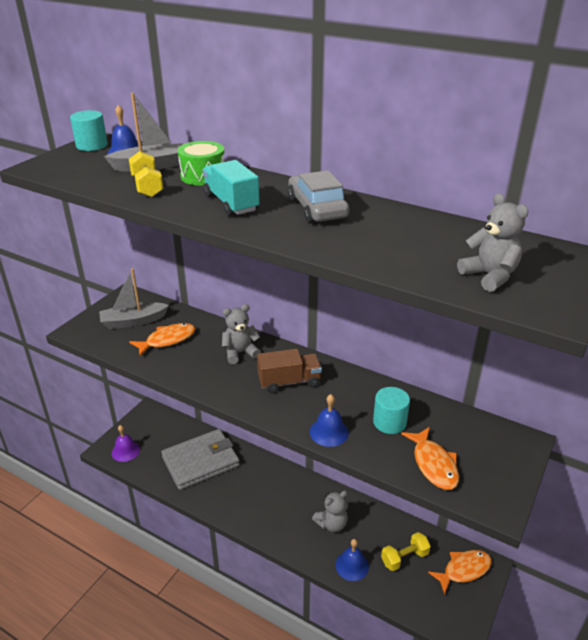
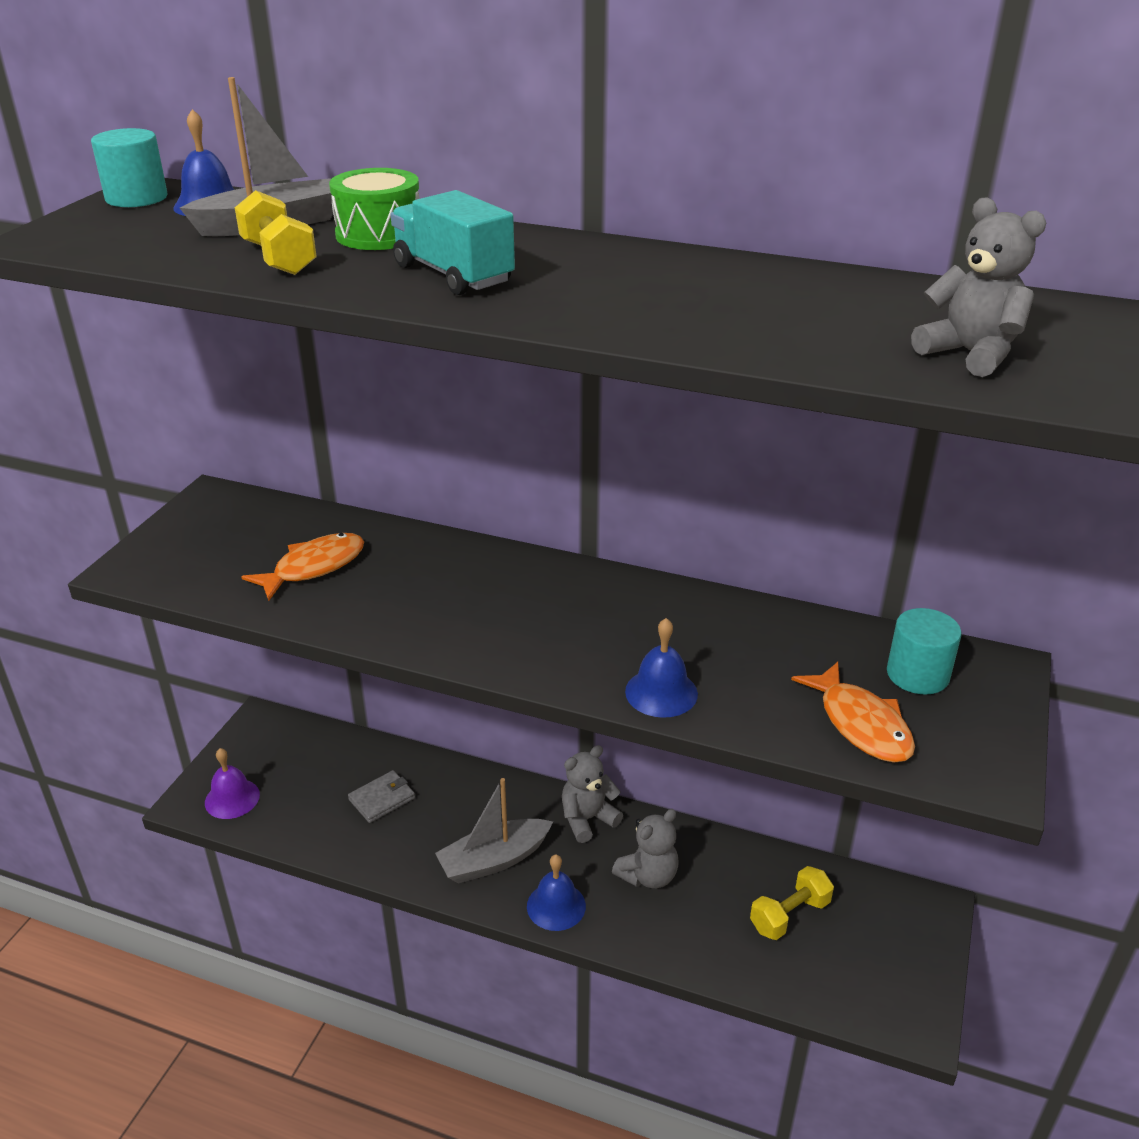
camera: 10 degrees left, 0 degrees up
grey boat [99,268,169,329] -> grey boat moved to [435,778,553,884]
grey wallet [161,429,240,490] -> grey wallet [348,770,415,823], size x0.44
grey teddy bear [222,304,261,364] -> grey teddy bear moved to [562,745,623,843]
brown truck [257,349,322,393] -> none
grey car [288,170,349,223] -> none
blue bell [335,539,369,581] -> blue bell moved to [527,855,586,931]
turquoise cylinder [373,387,410,434] -> turquoise cylinder moved to [887,608,962,695]
orange fish [428,550,492,595] -> none

